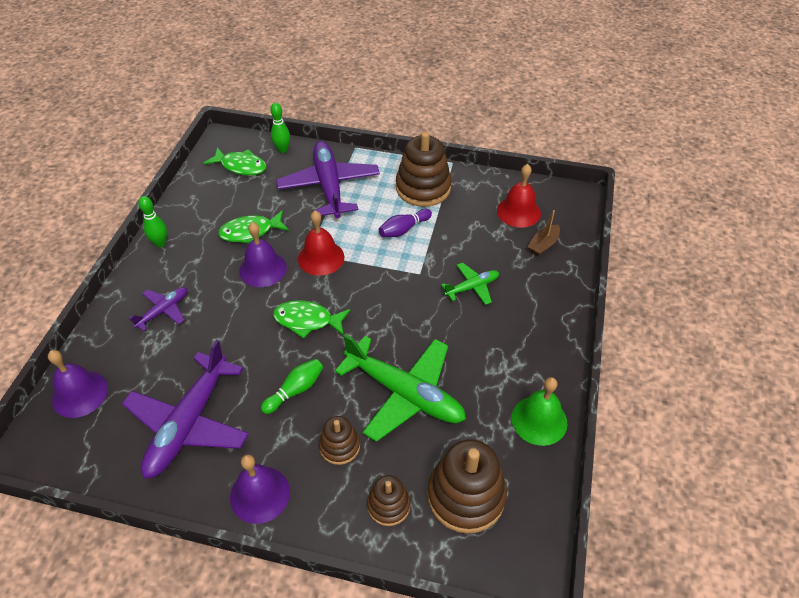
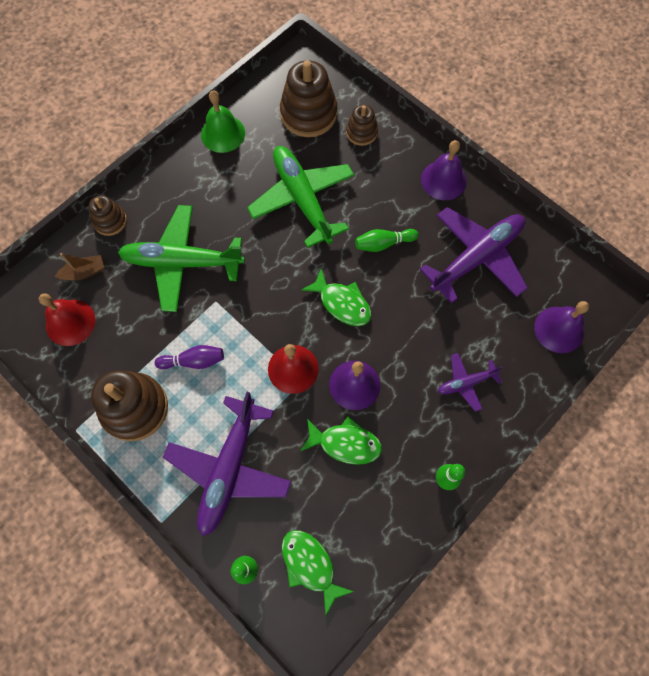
camera: 150 degrees left, 20 degrees up
brown stacking toy [319,416,360,465] -> brown stacking toy moved to [89,195,127,236]
green plane [441,263,499,305] -> green plane [118,205,245,312], size x2.01

